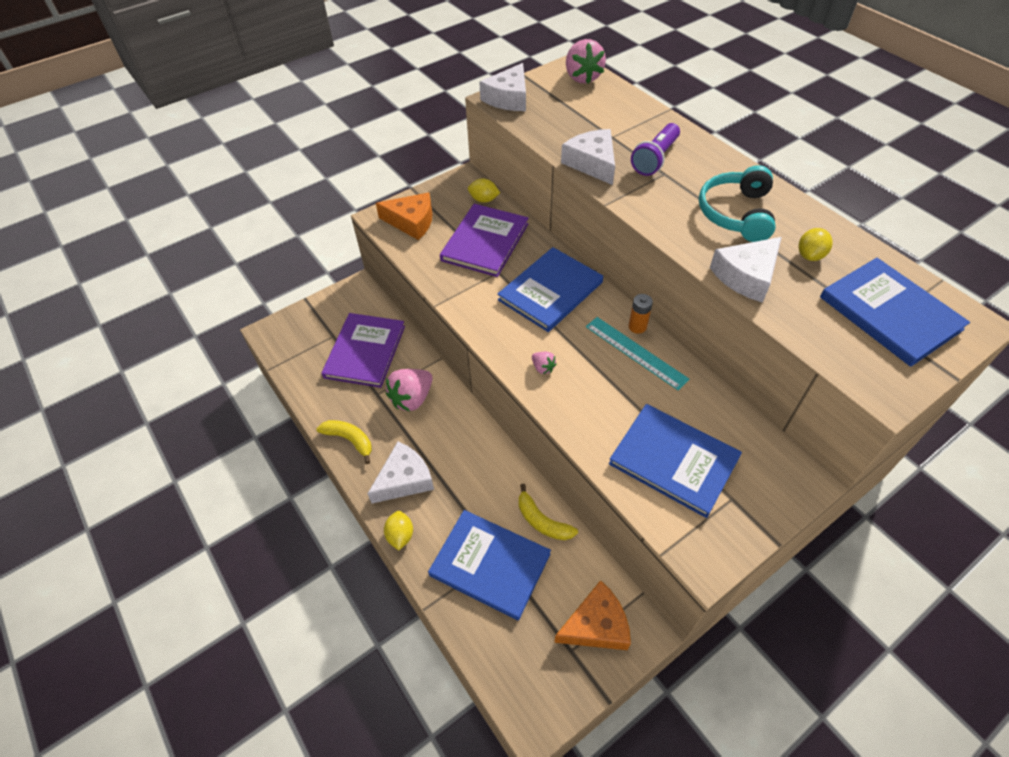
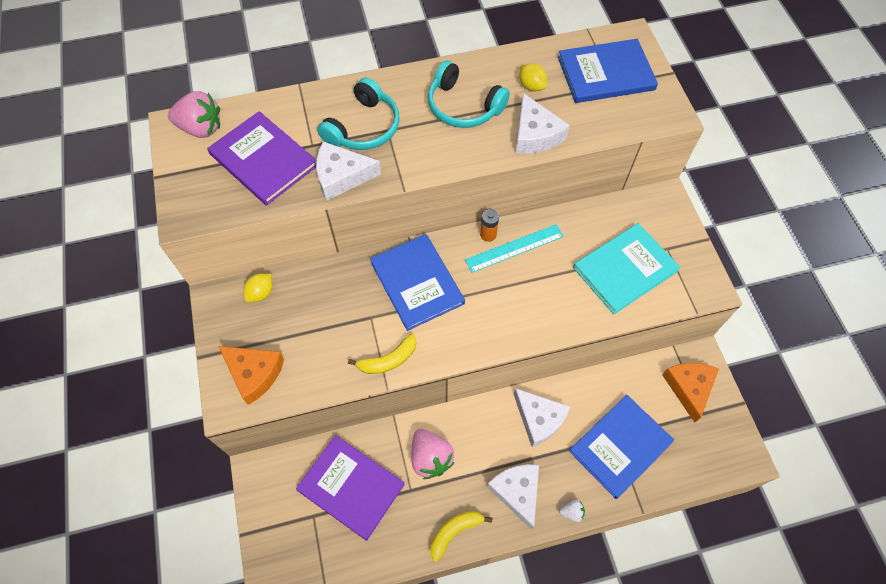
camera: 70 degrees left, 10 degrees up
orange cheese [376,192,433,240] -> orange cheese turned 90 degrees clockwise [218,346,284,405]
yellow lemon [384,511,413,550] -> white strawberry [559,500,585,522]
purple book [440,204,528,277] -> purple book moved to [207,111,316,206]
white cheese [479,63,526,111] -> white cheese moved to [514,388,570,447]
yellow banana [519,484,578,540] -> yellow banana moved to [348,334,416,374]
pink strawberry [532,352,556,374] -> none
blue book [609,404,742,518] -> turquoise book [573,223,681,314]
purple flashlight [631,123,680,176] -> turquoise headphones [317,77,400,150]

